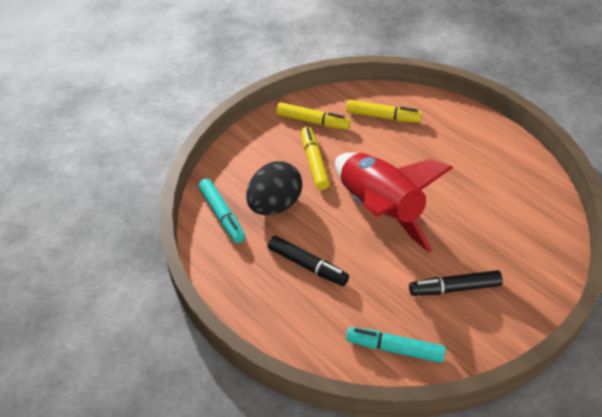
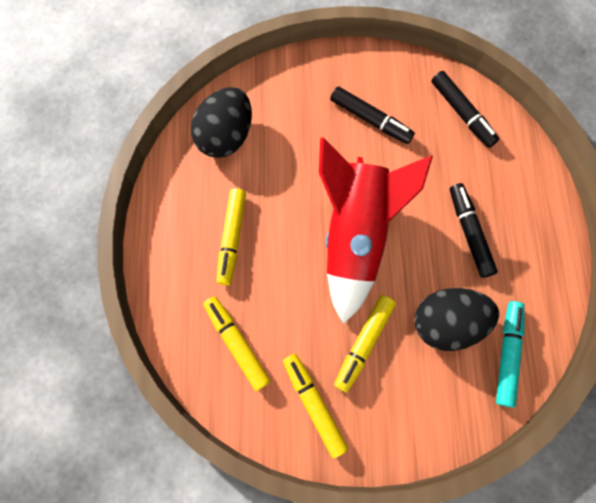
camera: 140 degrees left, 25 degrees up
turquoise marker [346,327,446,363] -> black marker [431,71,499,148]
none -> black egg [191,87,252,158]
none -> yellow marker [216,188,246,285]

